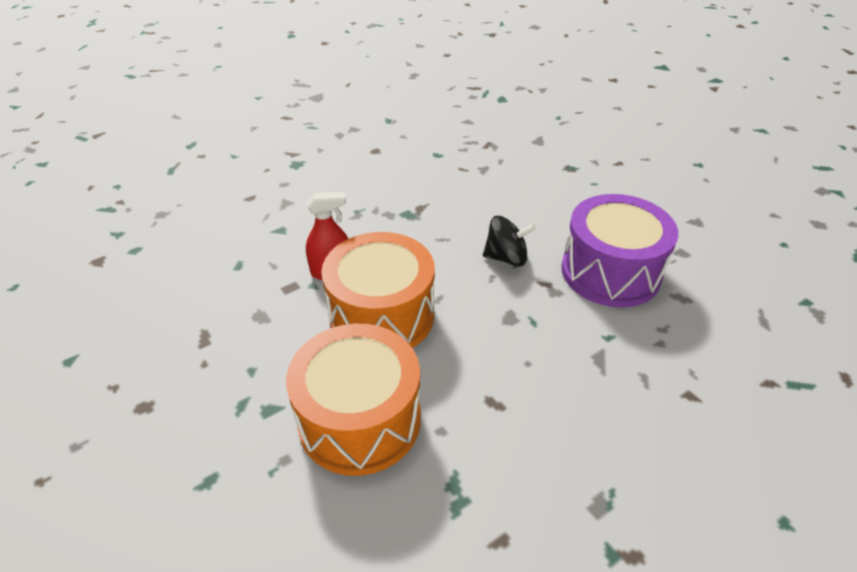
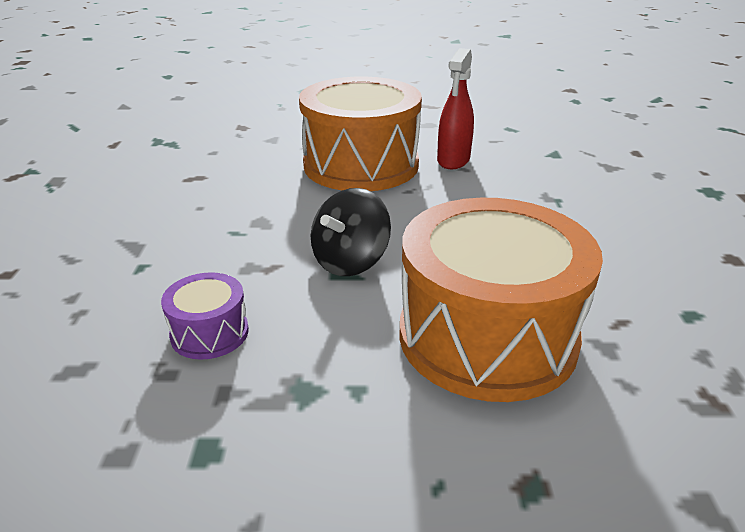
camera: 125 degrees right, 10 degrees down
orange drum [286,324,421,476] -> orange drum moved to [400,198,603,402]
purple drum [561,194,678,308] -> purple drum [161,272,249,360], size x0.44

